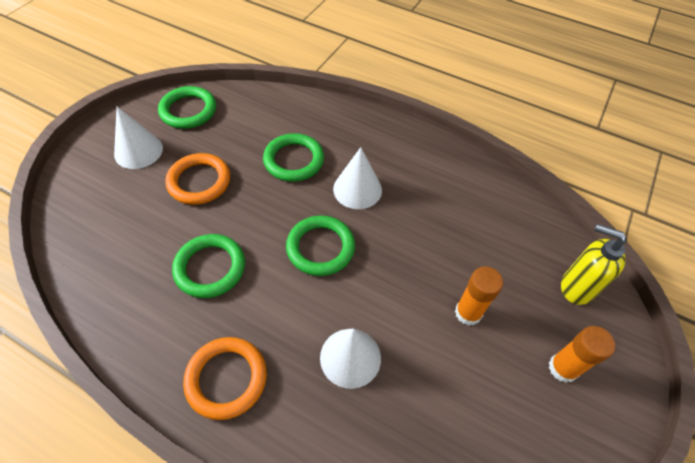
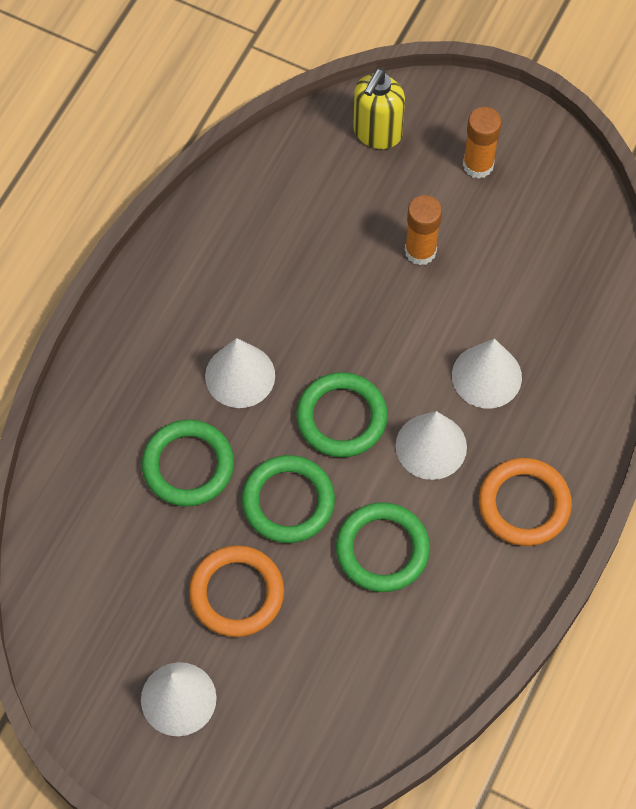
camera: 90 degrees left, 10 degrees up
green ring [158,86,216,129] -> green ring moved to [242,455,335,543]
none -> white cone [396,411,467,480]

